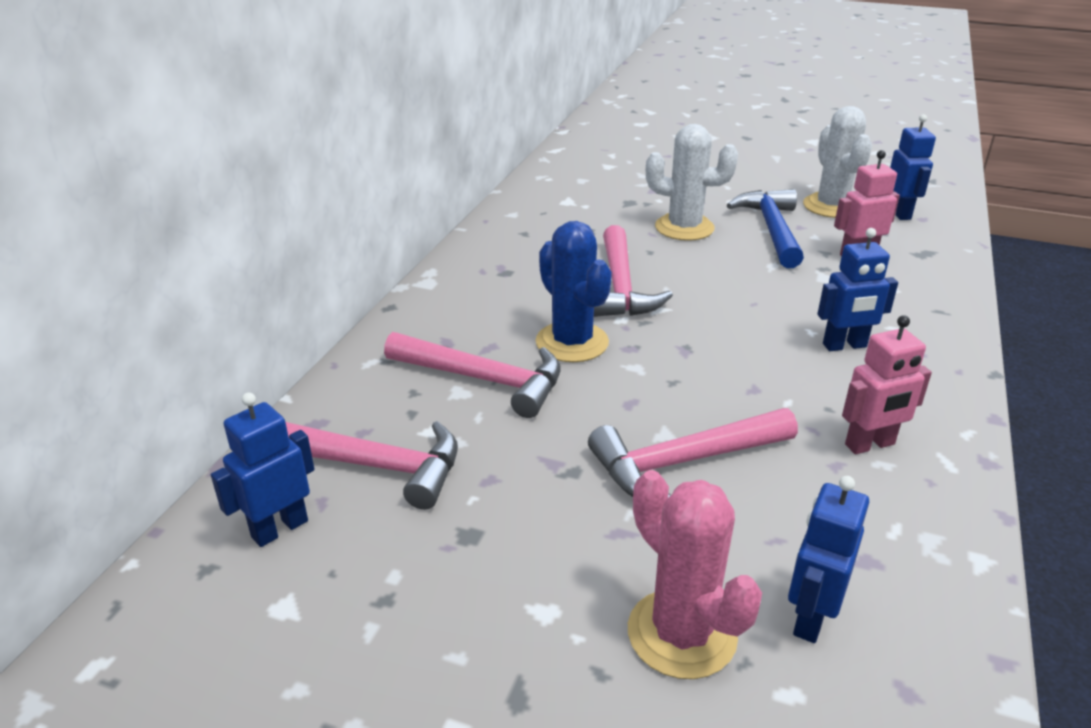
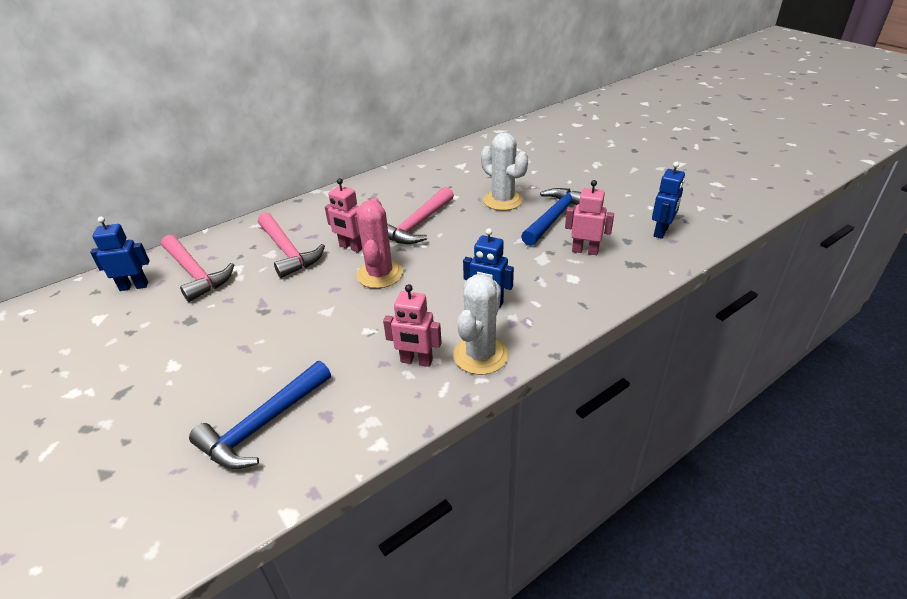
camera: 35 degrees right, 5 degrees up
blue cactus [535,221,612,362] -> pink robot [325,178,362,252]
pink hammer [588,408,798,498] -> none
pink cactus [628,470,762,679] -> pink cactus moved to [356,198,403,288]
blue robot [788,476,869,643] -> blue hammer [189,361,331,469]
white cactus [803,106,872,218] -> white cactus moved to [453,274,508,375]

